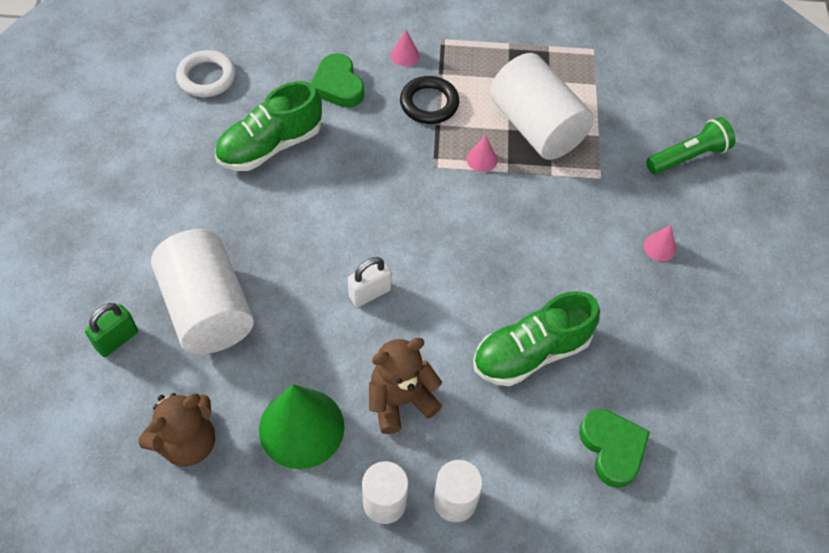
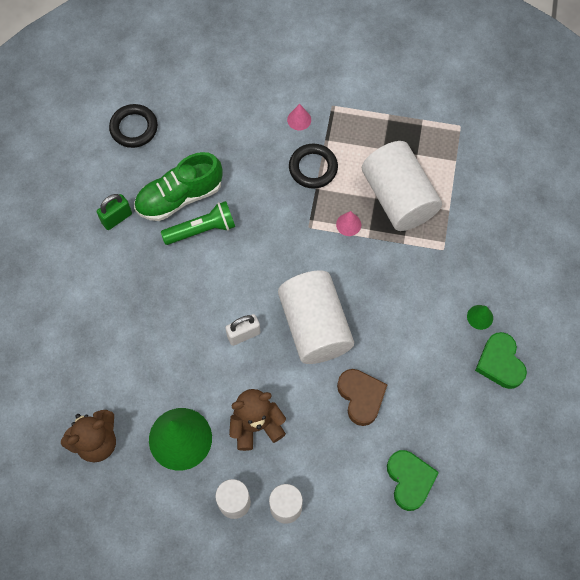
camera: 10 degrees right, 10 degrees up
green padlock [85,303,138,357] -> green padlock moved to [97,194,132,230]
white cylinder [151,229,254,354] -> white cylinder moved to [278,270,354,364]
white ring [176,50,236,97] -> black ring [109,104,158,148]
green heart [311,53,364,108] -> green heart moved to [475,332,527,389]
green shoe [473,291,600,386] -> brown heart [337,369,387,426]
pink cone [644,225,676,261] -> green cone [467,305,493,330]
green flashlight [646,117,735,174] -> green flashlight moved to [161,201,235,245]

